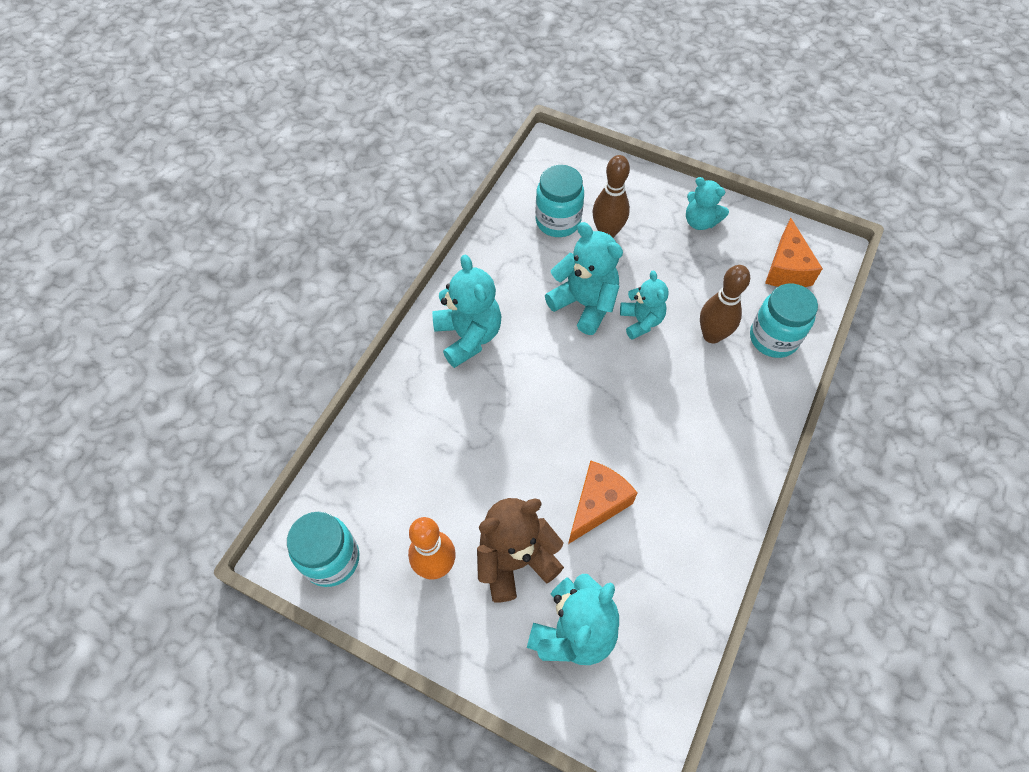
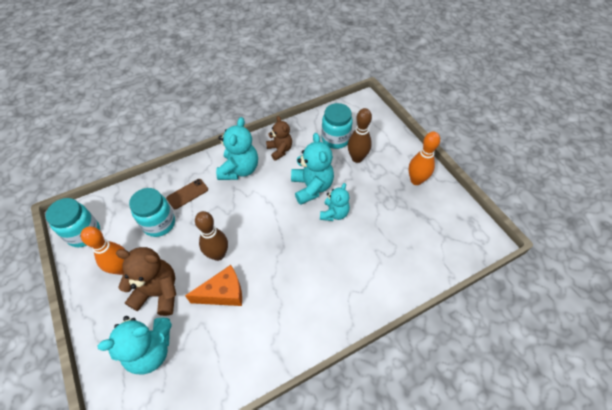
camera: 35 degrees right, 5 degrees down
turquoise teddy bear [686,177,729,230] -> orange bowling pin [409,131,440,185]
brown bowling pin [700,265,750,343] -> brown bowling pin moved to [195,211,228,261]
turquoise jar [750,283,818,358] -> turquoise jar moved to [129,188,175,237]
orange cheese [765,218,823,287] -> none
none -> brown phone [166,179,208,209]
none -> brown teddy bear [266,116,292,161]

